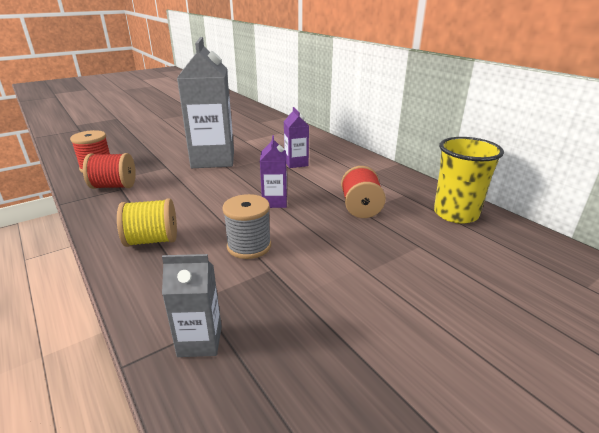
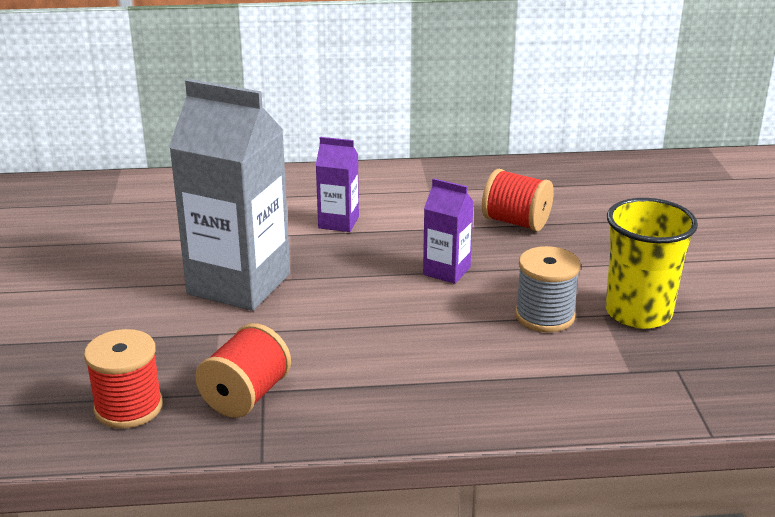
camera: 60 degrees left, 0 degrees up
yellow spool [117,198,177,247] -> none
grey carton [162,254,222,357] -> none
yellow cup [434,137,504,224] -> yellow cup moved to [606,198,698,329]

